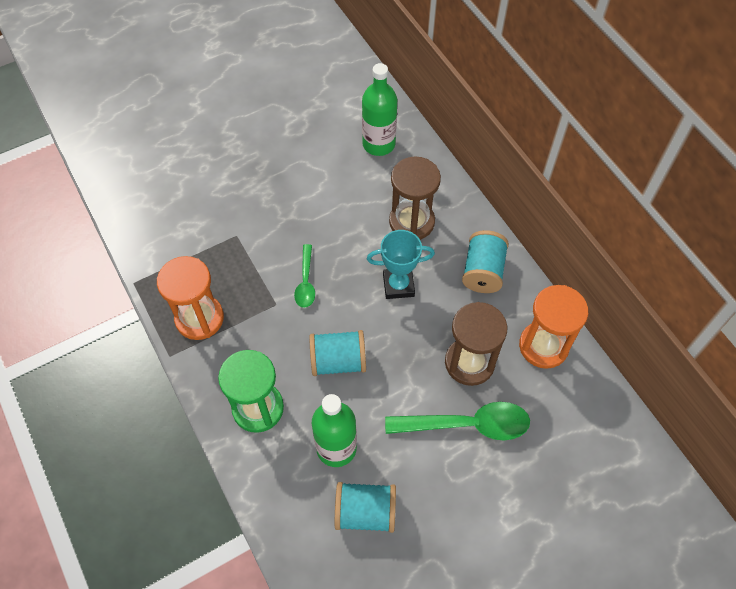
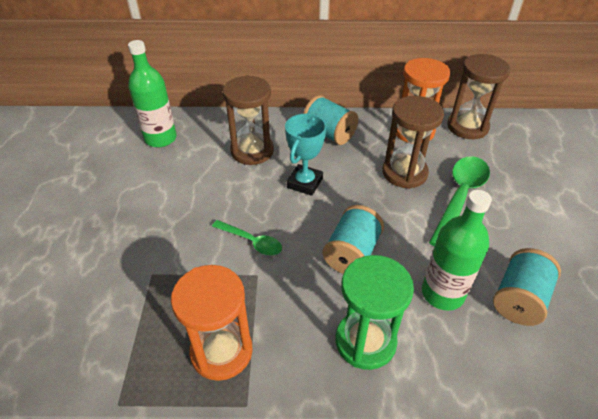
camera: 60 degrees left, 15 degrees down
none -> brown hourglass [447,54,510,139]

